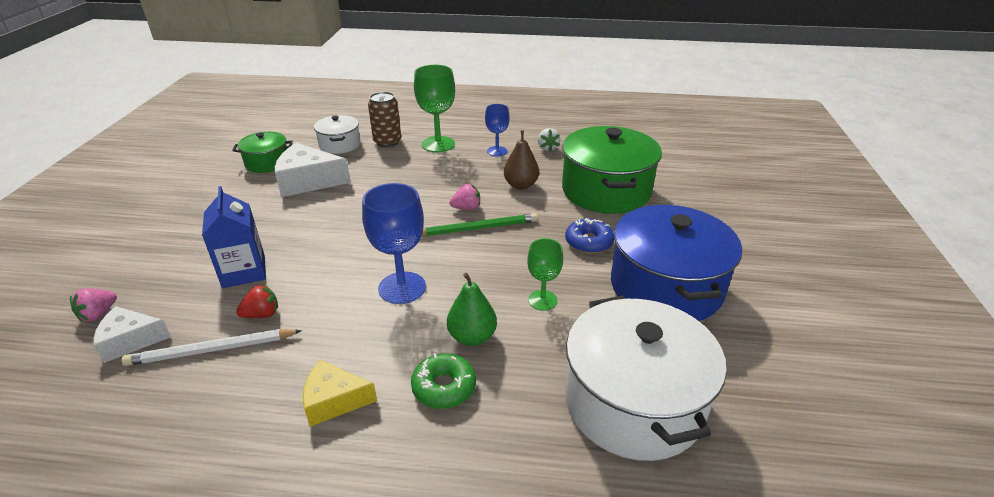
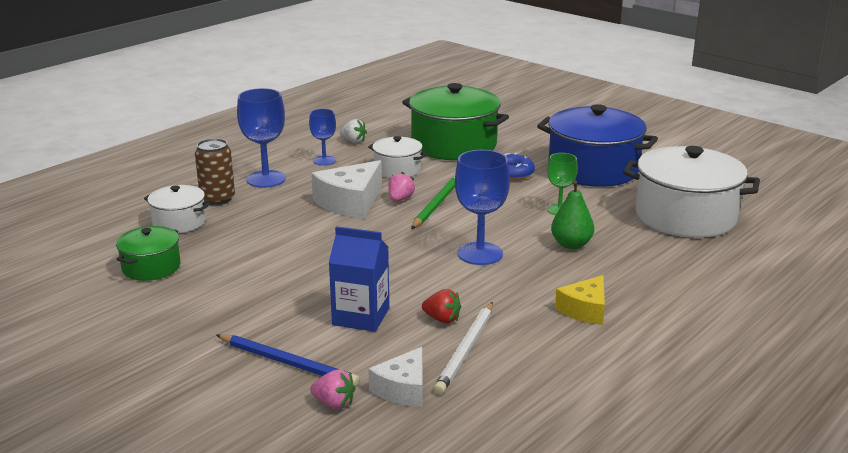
camera: 55 degrees left, 10 degrees down
pink strawberry [70,288,117,322] -> pink strawberry turned 45 degrees counterclockwise [310,369,356,409]
red strawberry [236,285,278,318] -> red strawberry turned 105 degrees clockwise [422,289,461,323]
white cheese [275,143,351,197] -> white cheese moved to [311,160,382,219]
green donut [411,353,476,409] -> none
green goblet [414,65,455,152] -> blue goblet [237,88,286,188]
brown pear [504,130,539,190] -> white pot [368,136,427,178]
none -> blue pencil [216,334,360,386]

